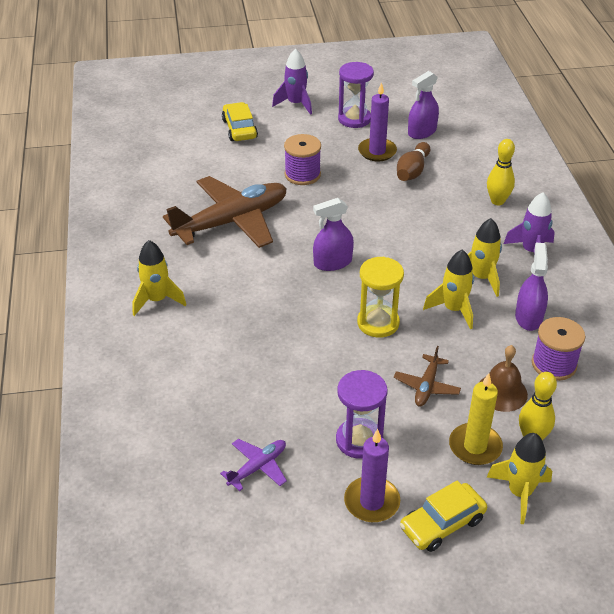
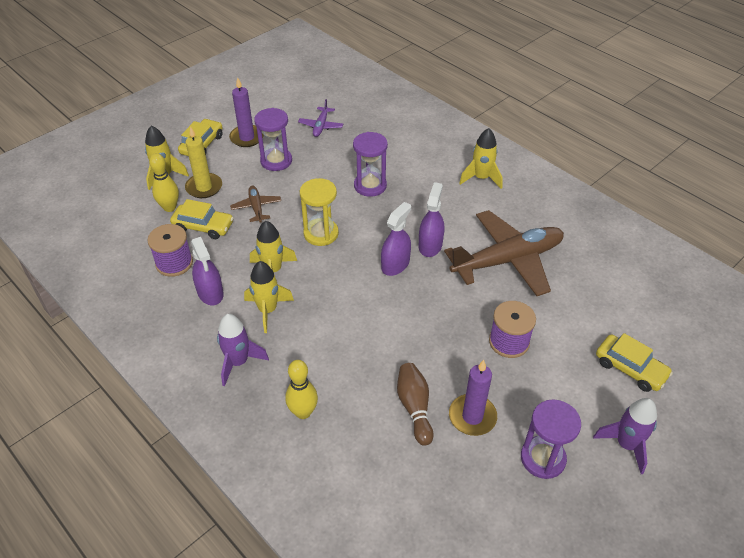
camera: 145 degrees right, 5 degrees up
brown plane [163,176,287,248] -> brown plane turned 135 degrees counterclockwise [444,210,564,296]
purple spray bottle [408,71,439,139] -> purple spray bottle moved to [419,182,444,257]
brown bell [480,345,528,412] -> yellow car [170,199,234,239]
none -> purple hourglass [353,132,388,197]

